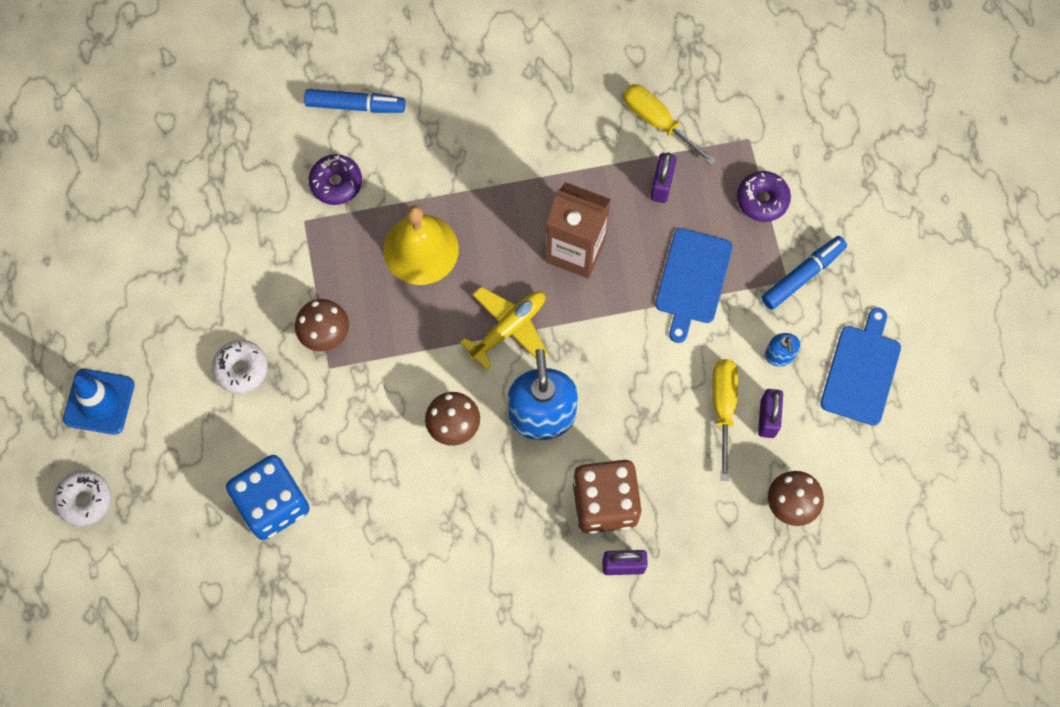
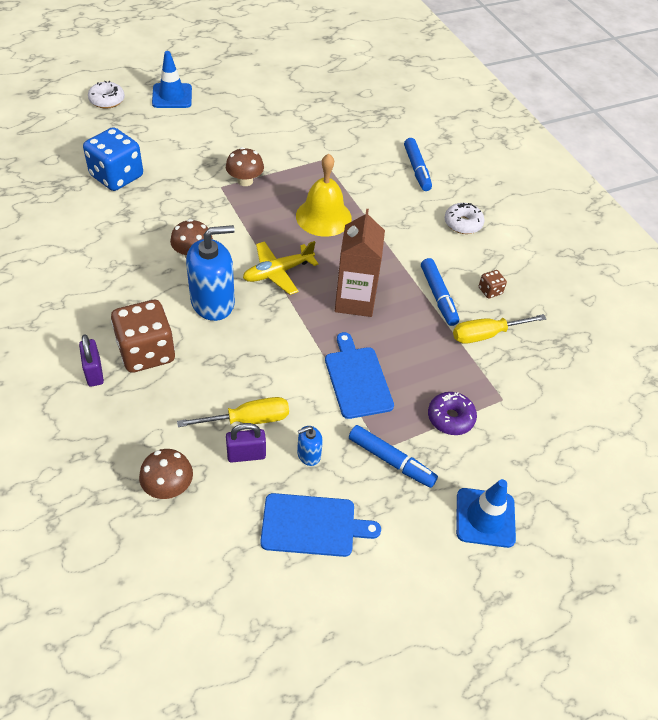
camera: 70 degrees right, 20 degrees down
white donut [212,340,268,394] -> white donut moved to [445,203,484,234]
purple donut [309,154,362,205] -> none
yellow plane [460,287,548,370] -> yellow plane turned 120 degrees clockwise [243,241,319,295]
yellow screwdriver [623,84,716,166] -> yellow screwdriver turned 135 degrees counterclockwise [453,314,546,344]
purple padlock [650,152,677,203] -> none
blue cutting board [655,228,733,343] -> blue cutting board turned 75 degrees clockwise [325,332,394,419]
none -> blue marker [421,258,459,326]
none -> blue traffic cone [456,479,516,548]
none -> brown dice [479,270,507,299]

